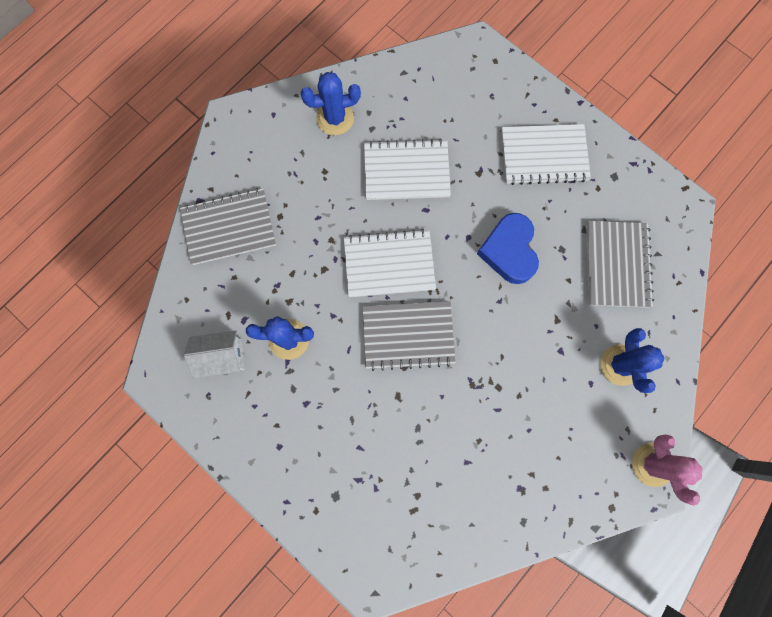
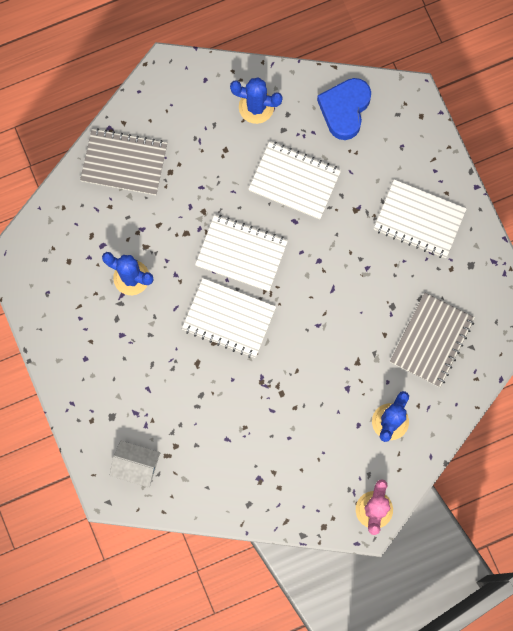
camera: 25 degrees right, 0 degrees up
white house [184,330,244,379] -> white house moved to [110,441,160,488]
grey notebook [362,301,456,371] -> white notebook [182,278,276,358]
blue heart [477,213,539,284] -> blue heart moved to [317,78,371,140]

